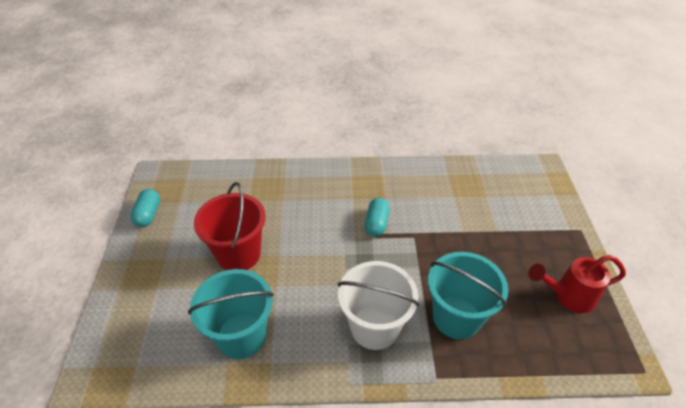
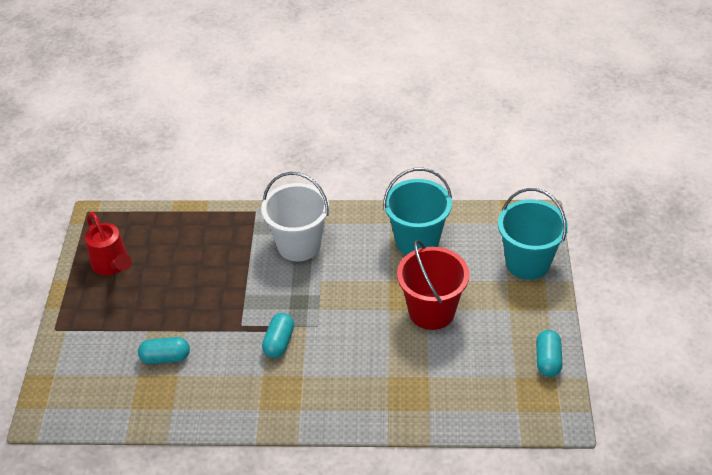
camera: 175 degrees left, 0 degrees up
turquoise bucket [428,252,508,339] -> turquoise bucket moved to [498,188,568,280]
red watering can [529,255,626,313] -> red watering can turned 60 degrees clockwise [85,212,132,275]
none -> turquoise capsule [138,337,190,364]

